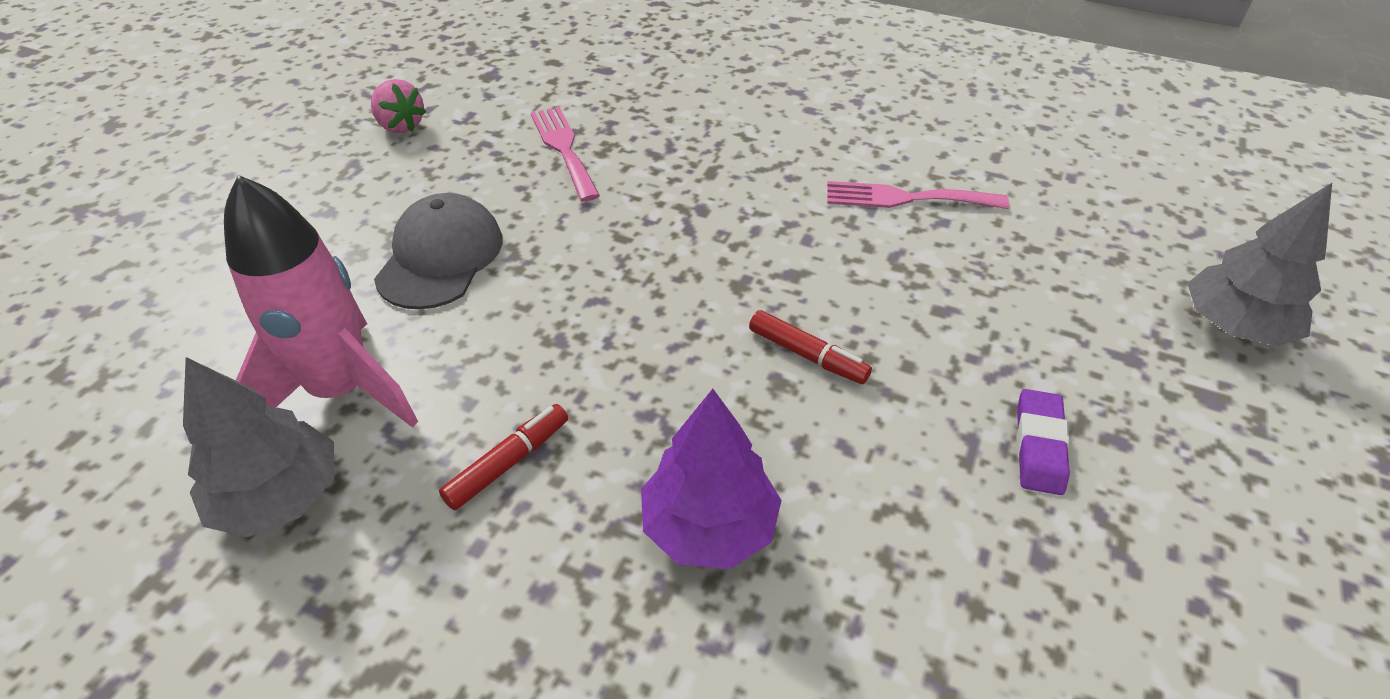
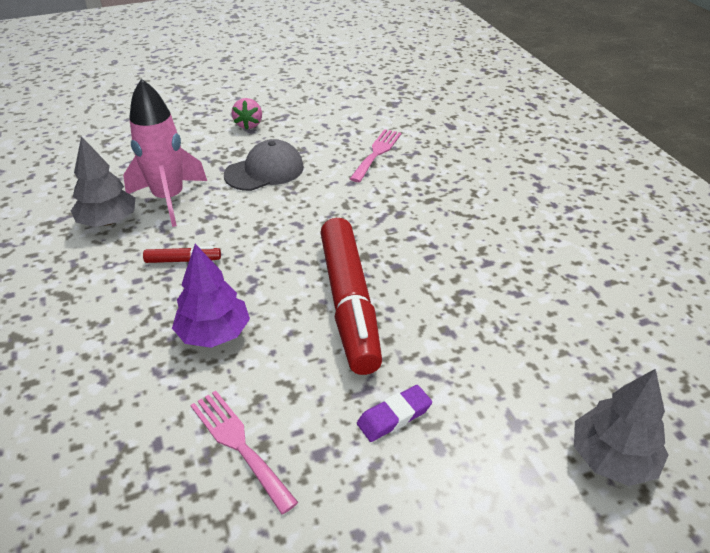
camera: 45 degrees right, 5 degrees down
pink strawberry [371,79,426,133] -> pink strawberry moved to [232,98,262,129]
red marker [749,310,872,384] -> red marker [320,218,382,375], size x2.43
pink fork [827,181,1009,209] -> pink fork moved to [190,391,299,515]

